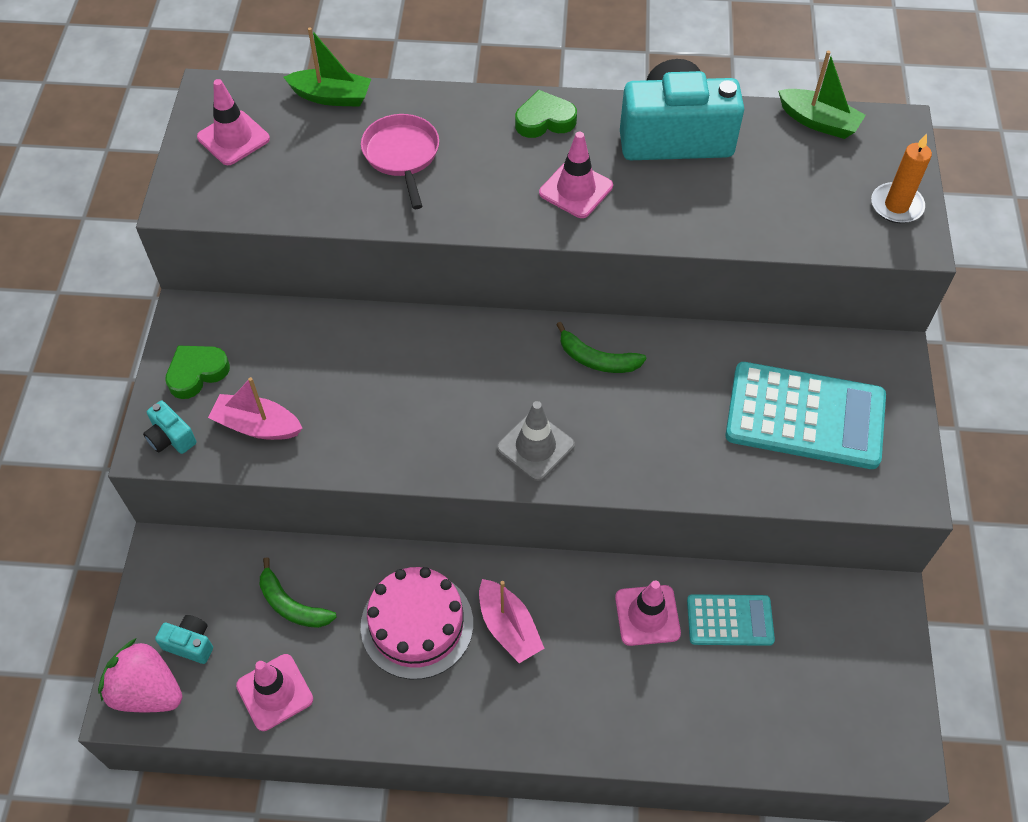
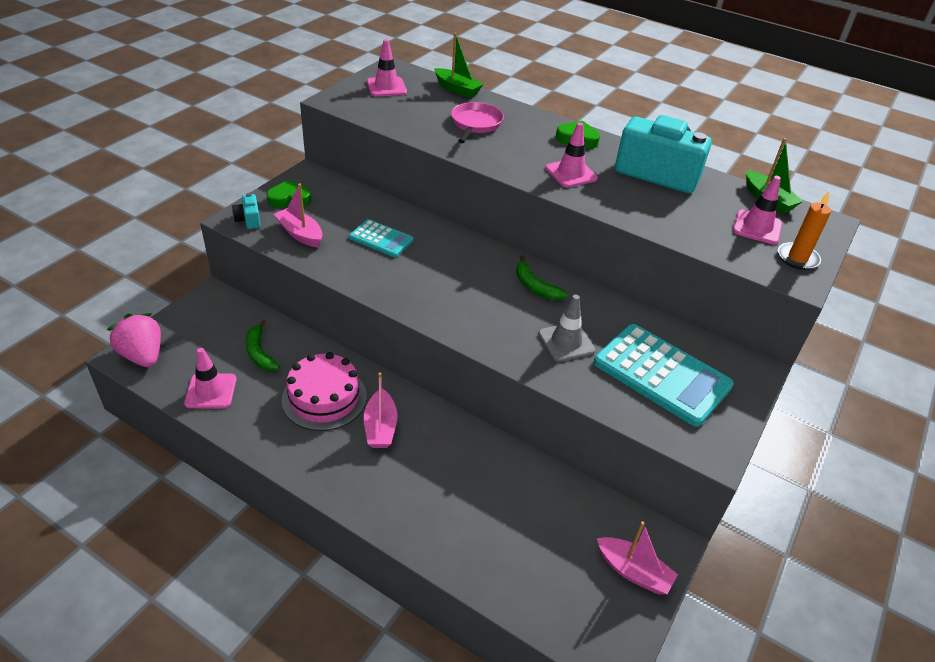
camera: 25 degrees right, 15 degrees down
turquoise camera [155,615,213,664] -> none
grey traffic cone [497,401,575,481] -> grey traffic cone moved to [538,295,595,362]
pink traffic cone [615,581,681,646] -> pink traffic cone moved to [733,176,782,245]
turquoise calculator [687,594,775,646] -> turquoise calculator moved to [349,219,414,257]
none -> pink boat [597,521,678,594]

